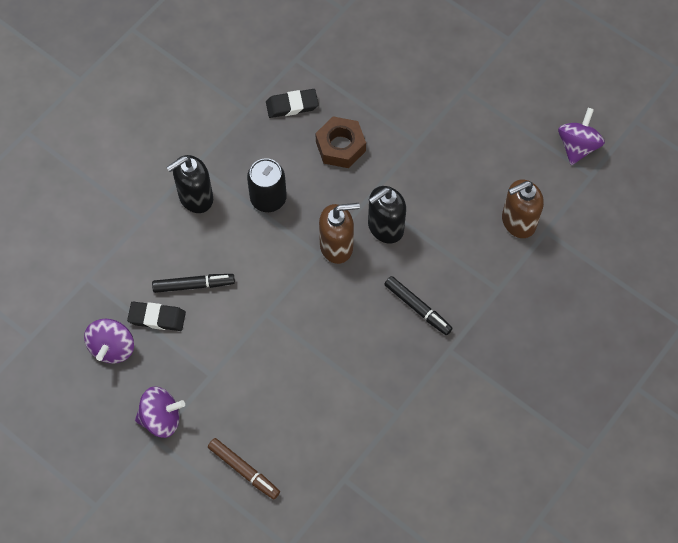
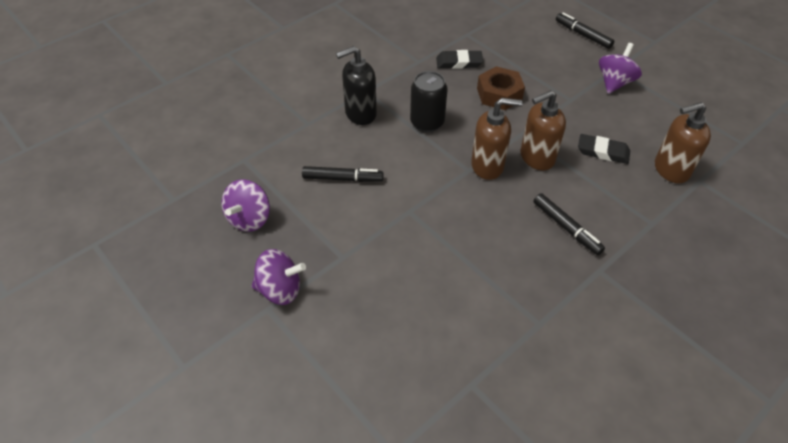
camera: 10 degrees right, 15 degrees down
black eraser [127,302,186,331] -> black eraser moved to [578,134,630,164]
brown marker [208,438,280,499] -> none
black soap dispenser [368,186,406,244] -> brown soap dispenser [520,90,566,170]
purple spinning top [558,108,605,165] -> purple spinning top moved to [599,43,642,94]
none -> black marker [556,12,615,49]

